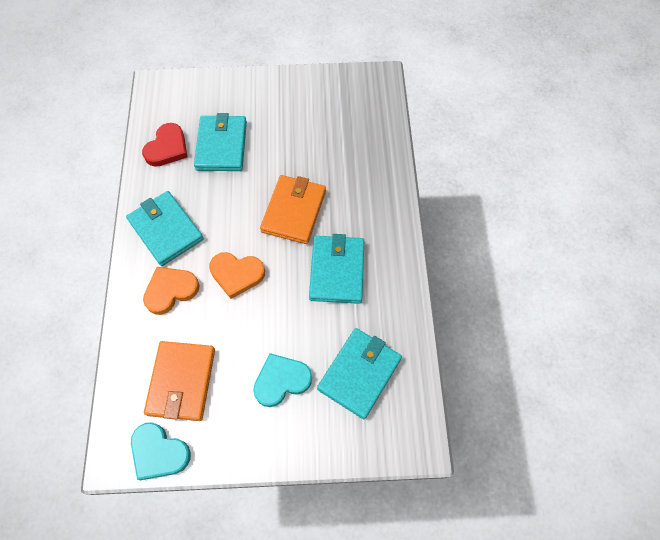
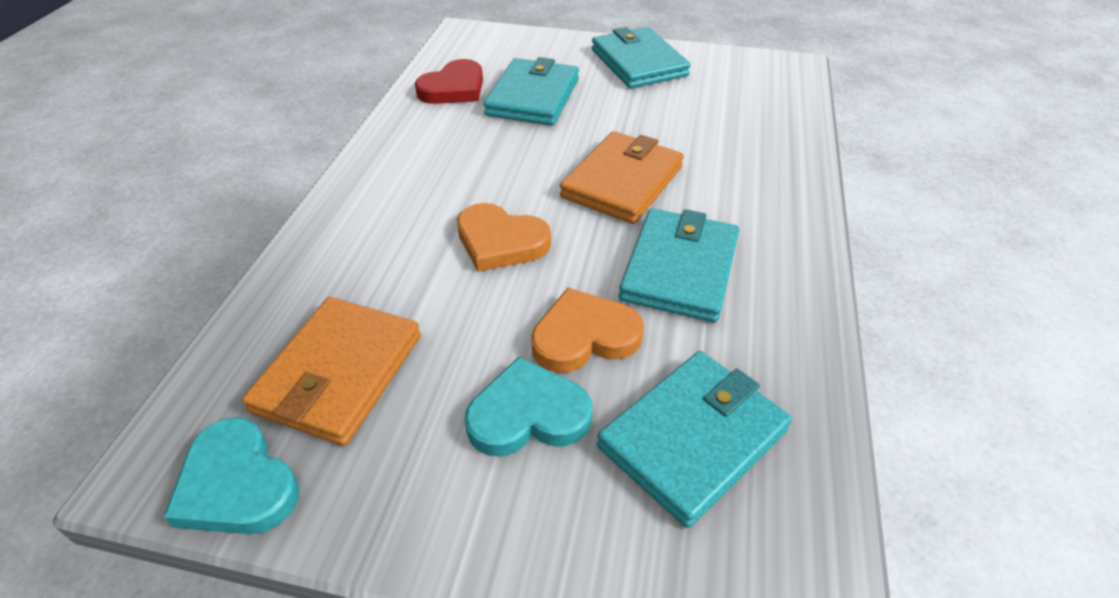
camera: 15 degrees right, 20 degrees down
turquoise wallet [126,191,204,266] -> turquoise wallet moved to [592,27,691,88]
orange heart [143,267,199,315] -> orange heart moved to [531,288,644,373]

